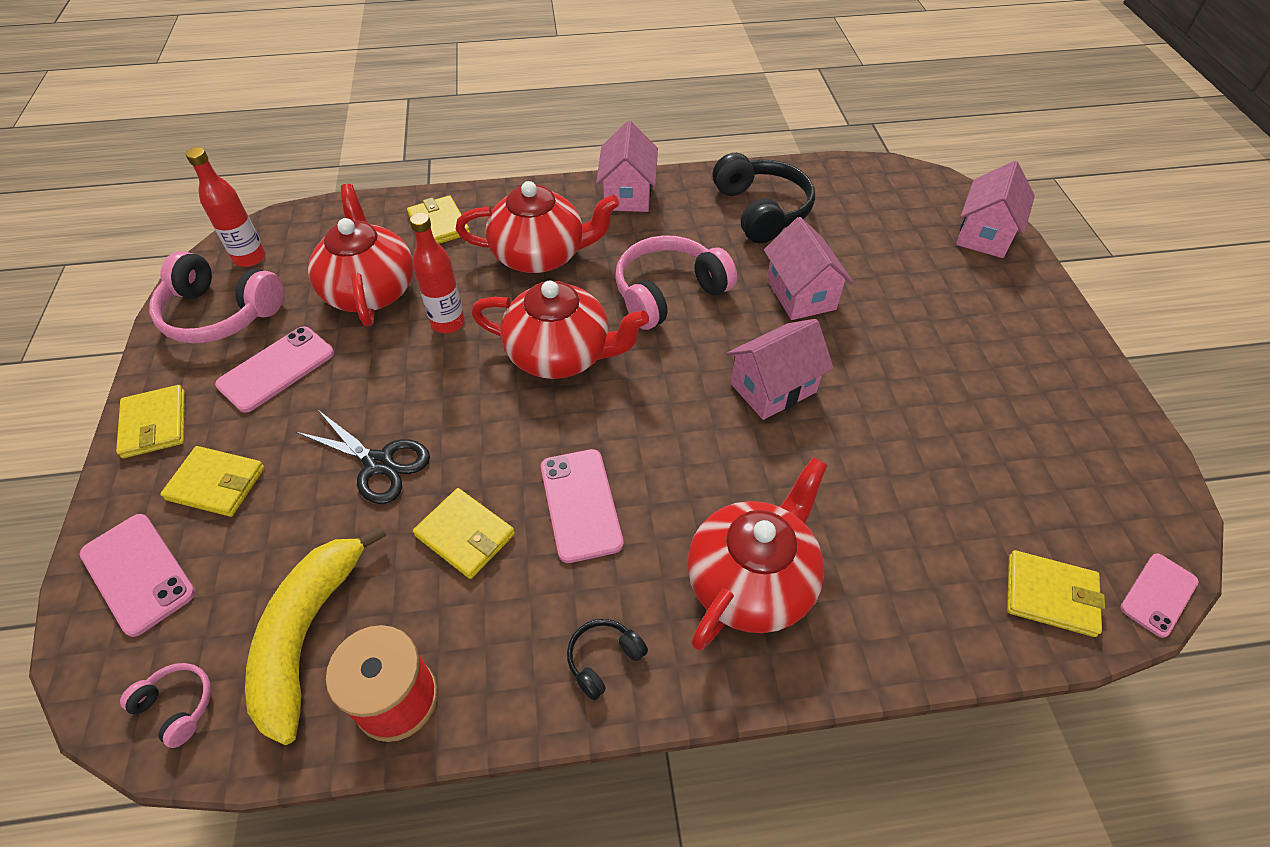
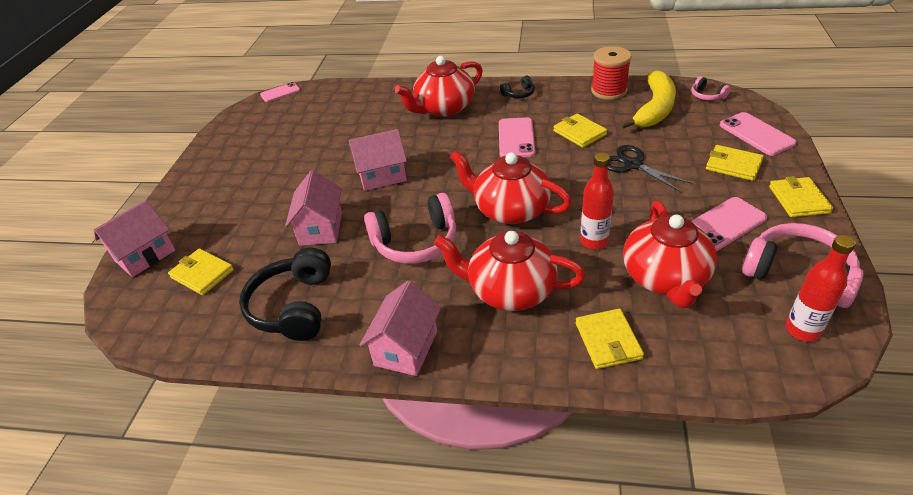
camera: 160 degrees left, 10 degrees down
yellow wallet [1007,550,1105,637] -> yellow wallet moved to [168,248,234,295]

